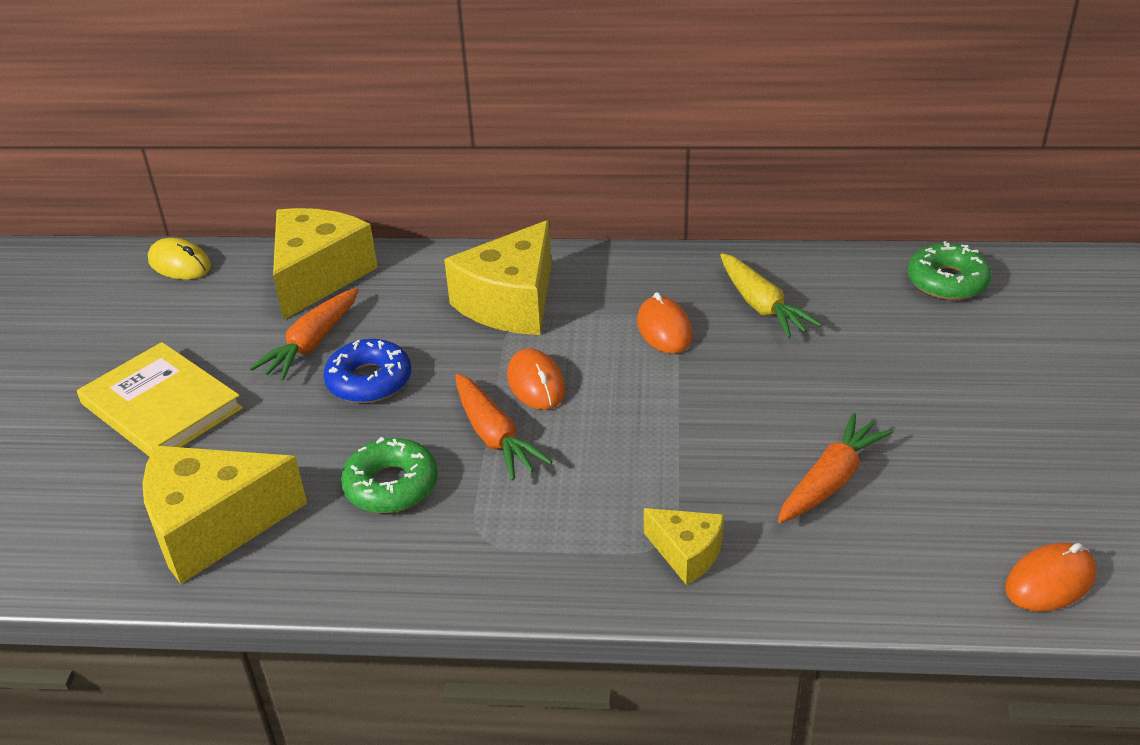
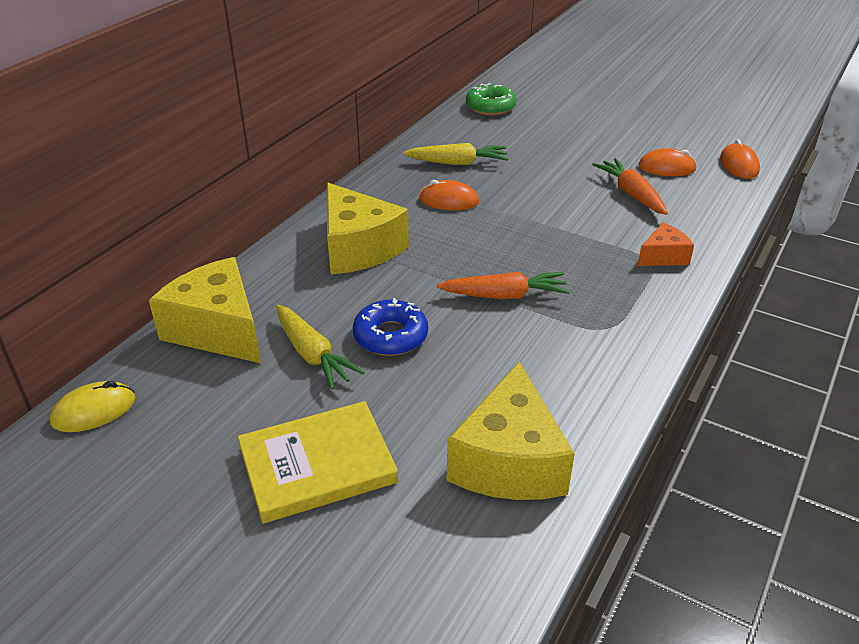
camera: 65 degrees left, 0 degrees up
orange carrot [249,288,359,381] -> yellow carrot [276,305,365,390]
green donut [341,437,438,513] -> none
orange mouse [507,348,566,410] -> orange mouse moved to [638,148,697,176]
yellow cheese [644,508,724,585] -> orange cheese [637,223,694,266]

